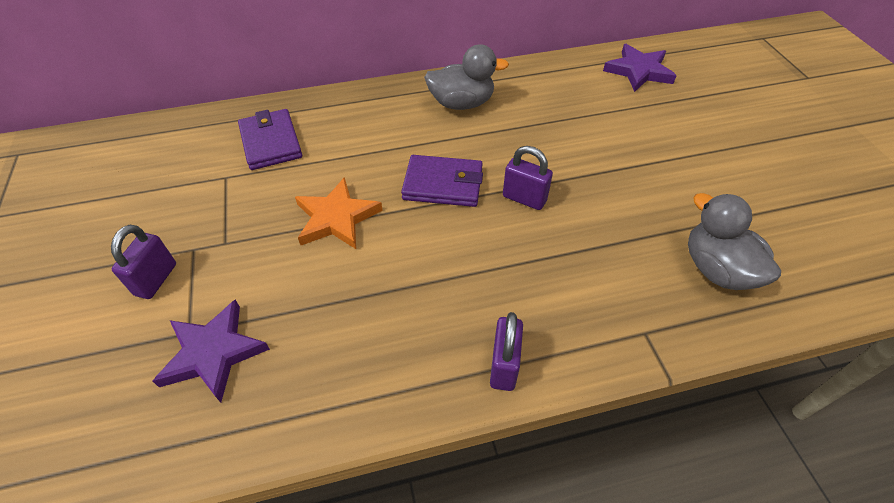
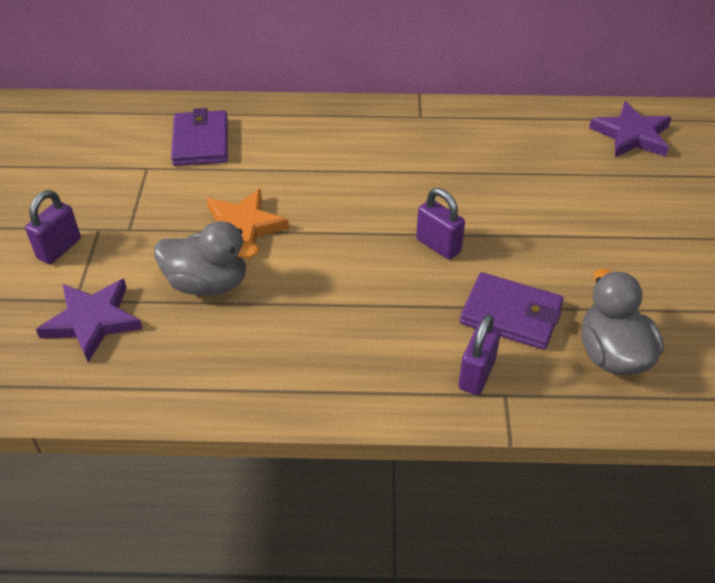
camera: 15 degrees right, 5 degrees down
purple wallet [401,155,483,207] -> purple wallet moved to [460,272,564,350]
grey duck [424,44,509,110] -> grey duck moved to [154,221,259,296]
purple padlock [490,312,523,391] -> purple padlock moved to [458,314,501,395]

